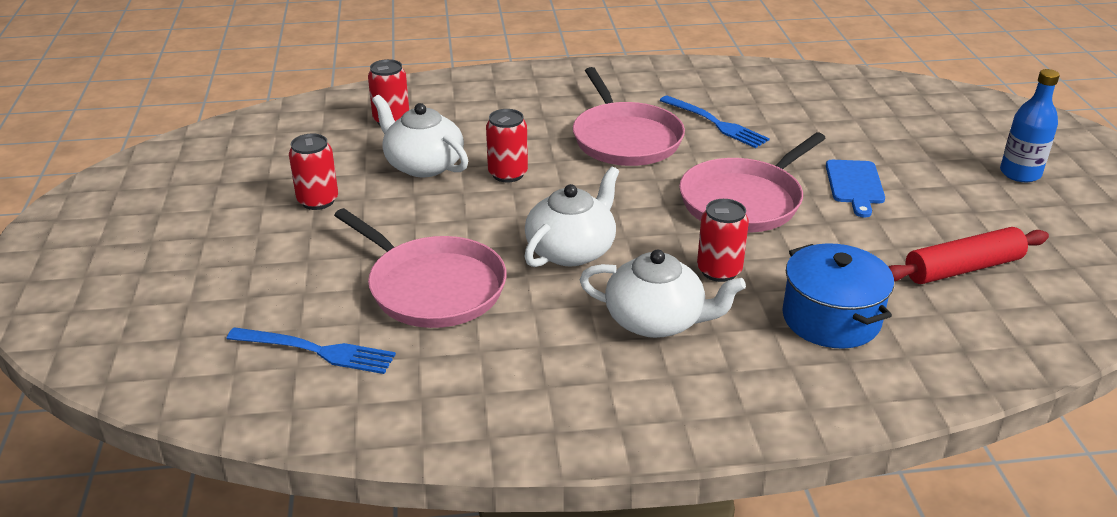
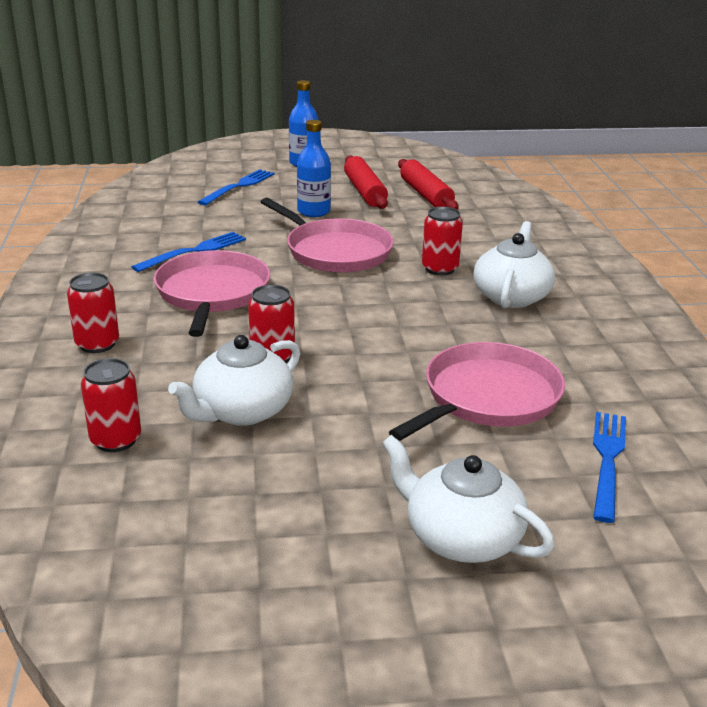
camera: 90 degrees left, 5 degrees down
red can [289,134,338,210] -> red can moved to [67,272,119,353]
white teapot [524,166,619,267] -> white teapot moved to [382,435,555,563]
pink pan [573,67,685,166] -> pink pan turned 75 degrees counterclockwise [154,250,270,337]
blue pot [782,243,894,349] -> none
blue cutting board [826,160,885,218] -> blue bottle [297,120,331,217]
none -> blue fork [198,169,275,205]
none -> red rolling pin [344,155,388,209]

